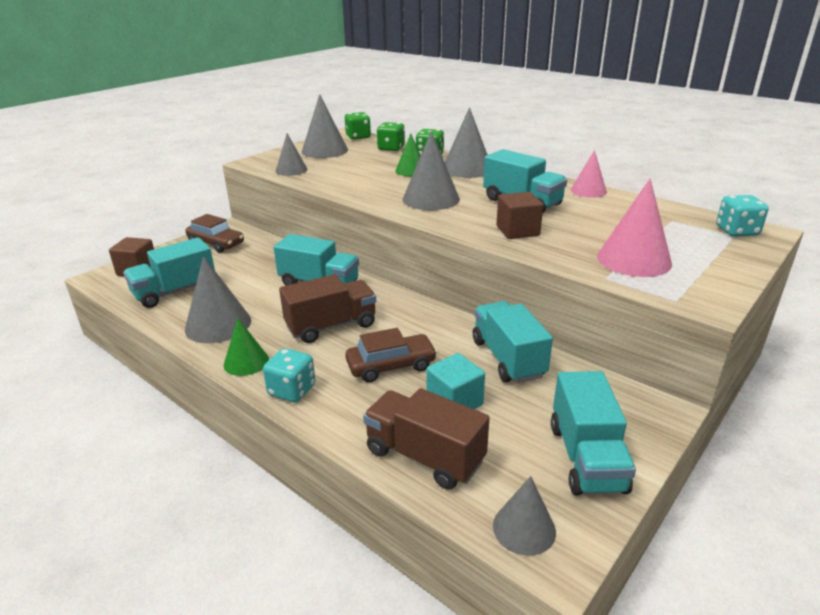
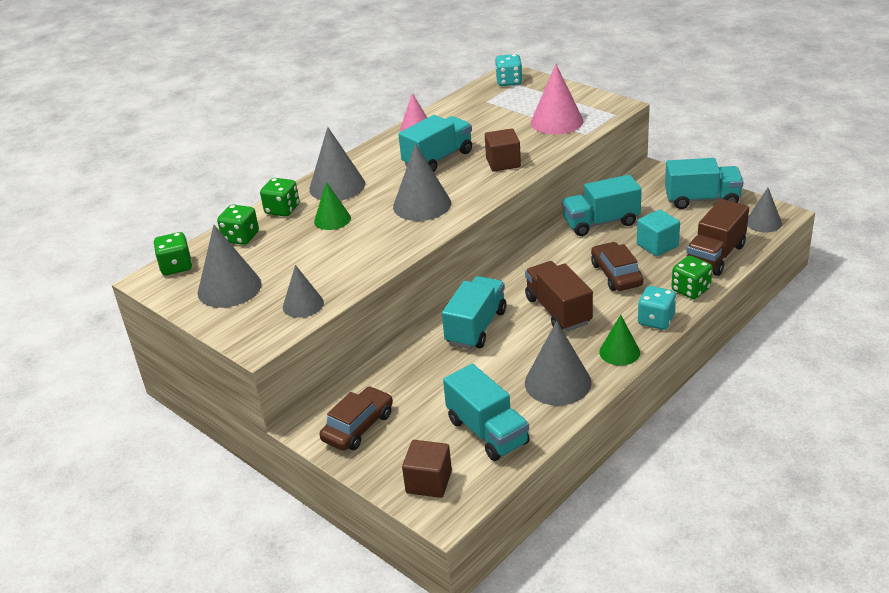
camera: 85 degrees left, 5 degrees up
none -> green dice [671,255,712,299]

